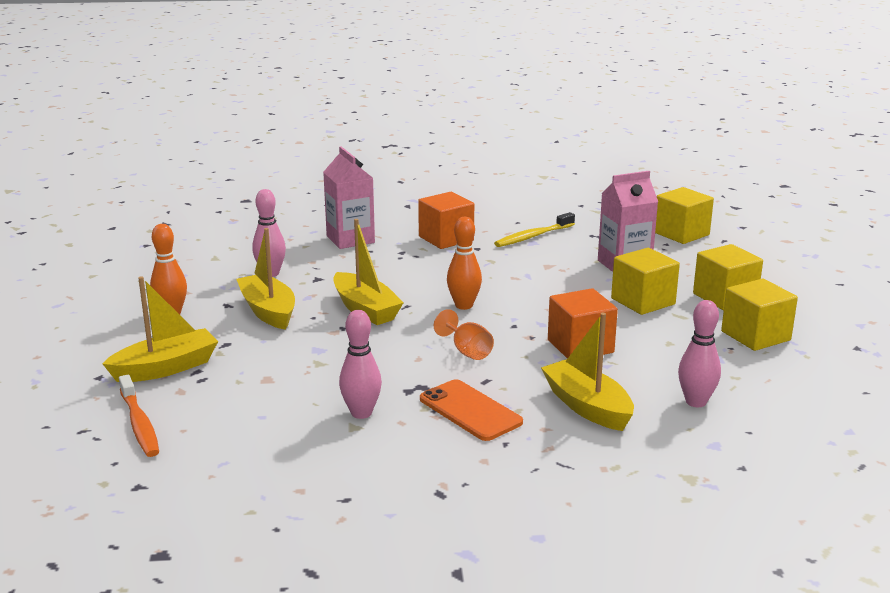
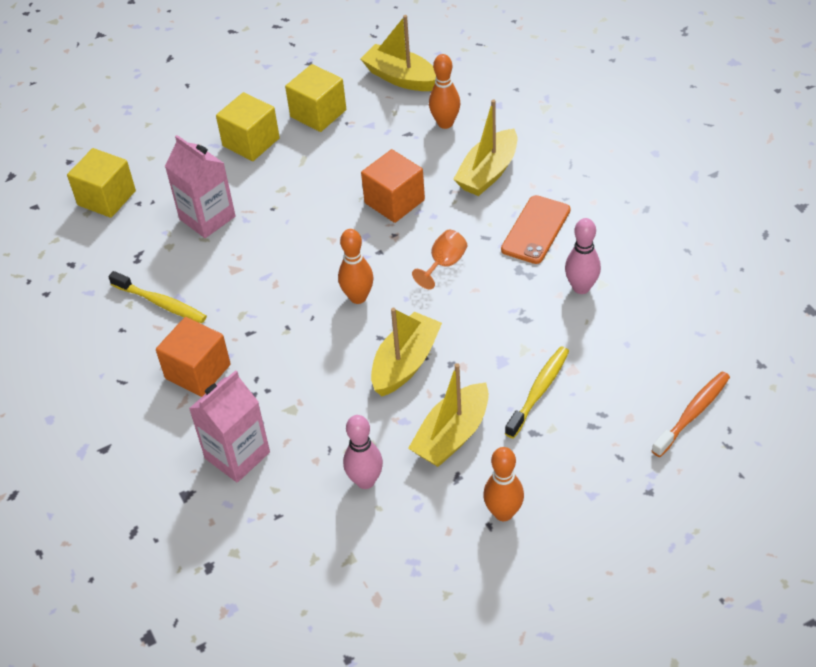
camera: 110 degrees left, 25 degrees up
yellow boat [103,276,218,382] -> yellow boat moved to [360,15,436,91]
yellow cube [611,248,680,315] -> none
pink bowling pin [678,300,721,407] -> orange bowling pin [429,54,460,129]
none -> yellow toothbrush [505,347,569,439]

